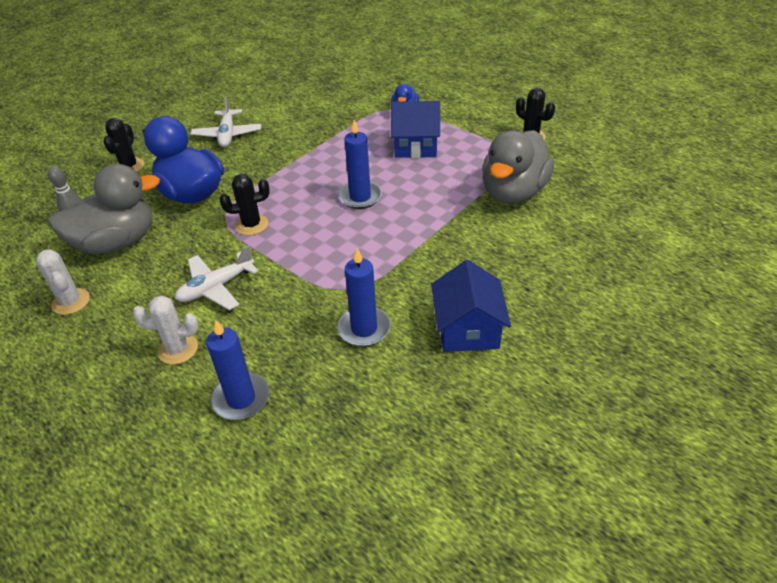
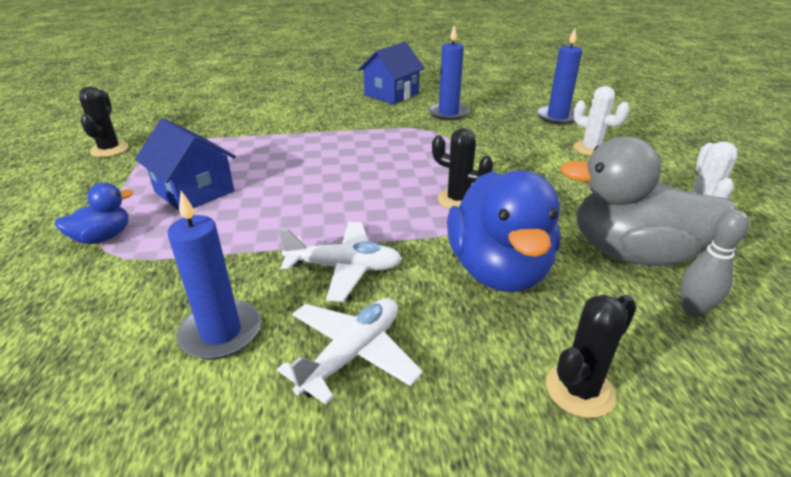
camera: 140 degrees left, 10 degrees down
white plane [175,245,259,310] -> white plane moved to [278,222,402,302]
blue candle [338,119,382,209] -> blue candle moved to [167,191,261,360]
grey duck [482,130,554,203] -> none

